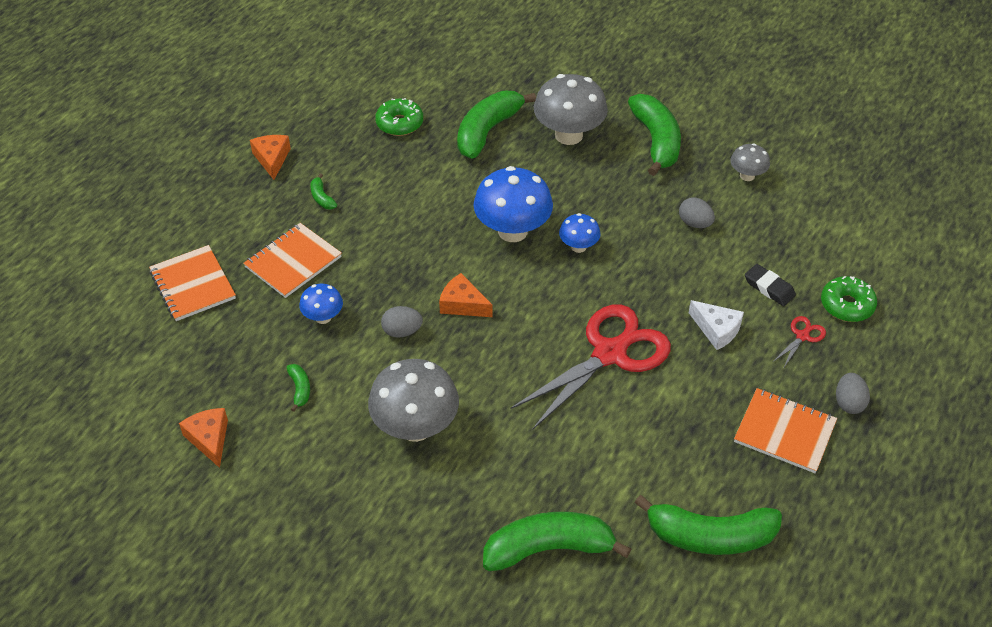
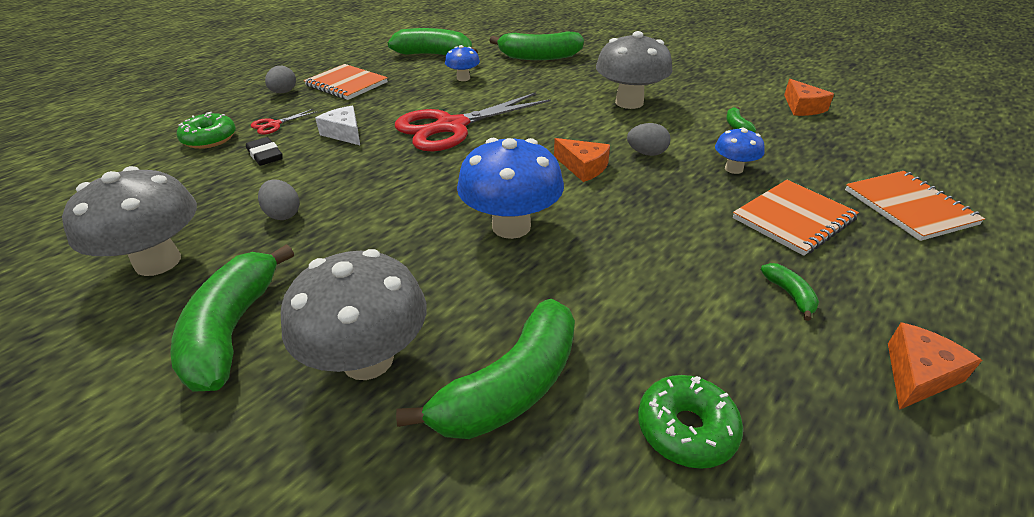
camera: 170 degrees left, 10 degrees down
orange cheese [250,135,291,180] -> orange cheese turned 135 degrees counterclockwise [888,322,982,410]
blue mushroom [559,213,601,253] -> blue mushroom moved to [445,45,480,81]
grey mushroom [731,143,770,181] -> grey mushroom [62,166,197,276], size x1.92

